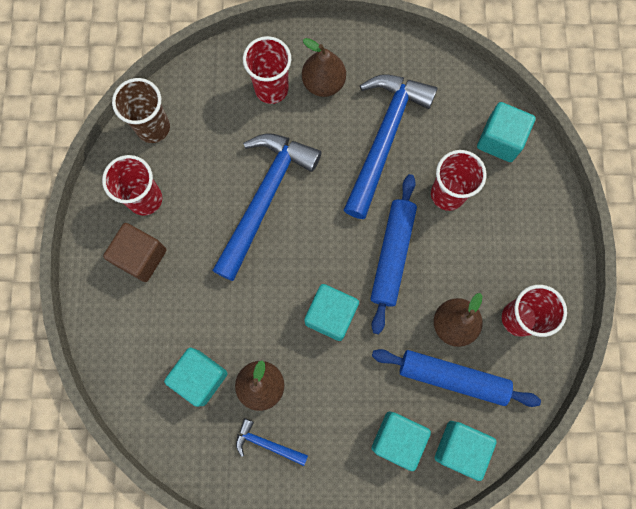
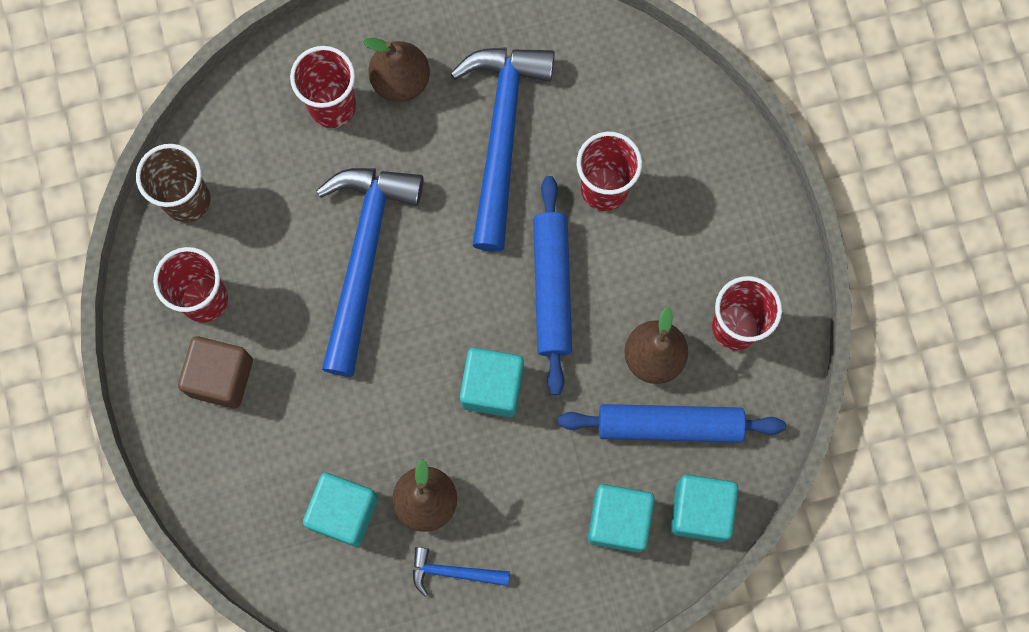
camera: 15 degrees left, 0 degrees up
turquoise cube [477,102,535,162] -> none

